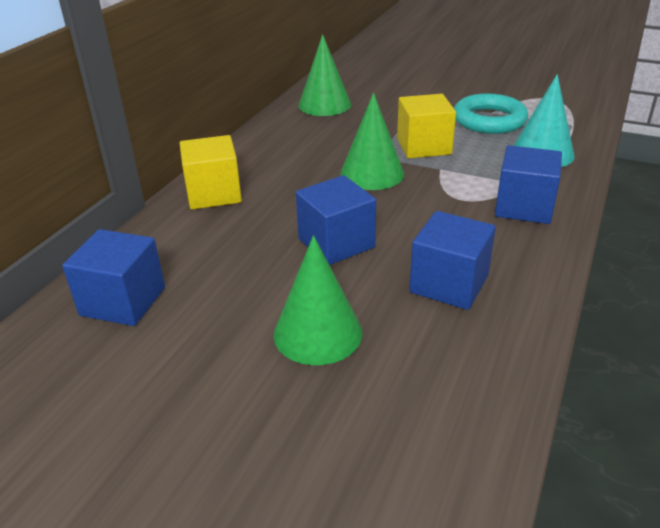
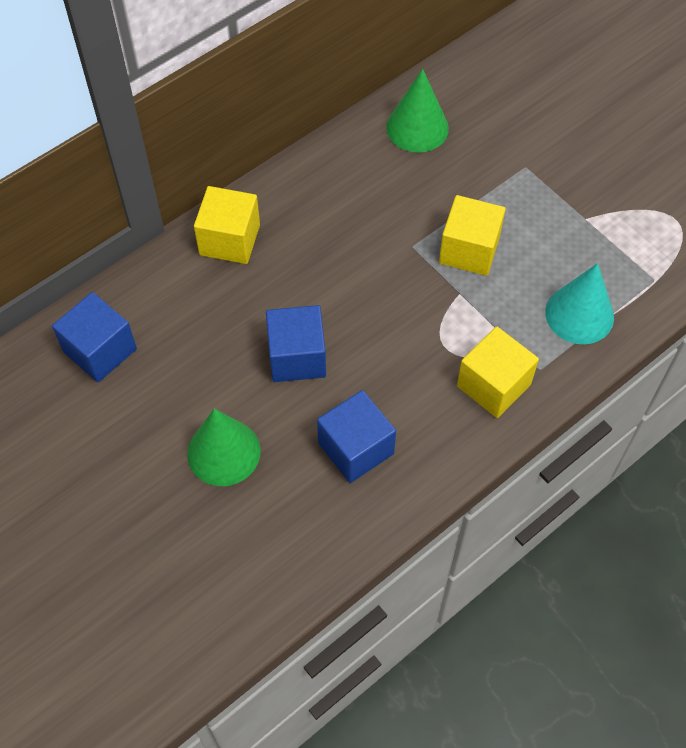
camera: 25 degrees right, 25 degrees up
green cone [340,93,404,190] -> none
turquoise ring [454,93,528,134] -> none
blue cube [495,145,562,224] -> yellow cube [457,327,539,418]

